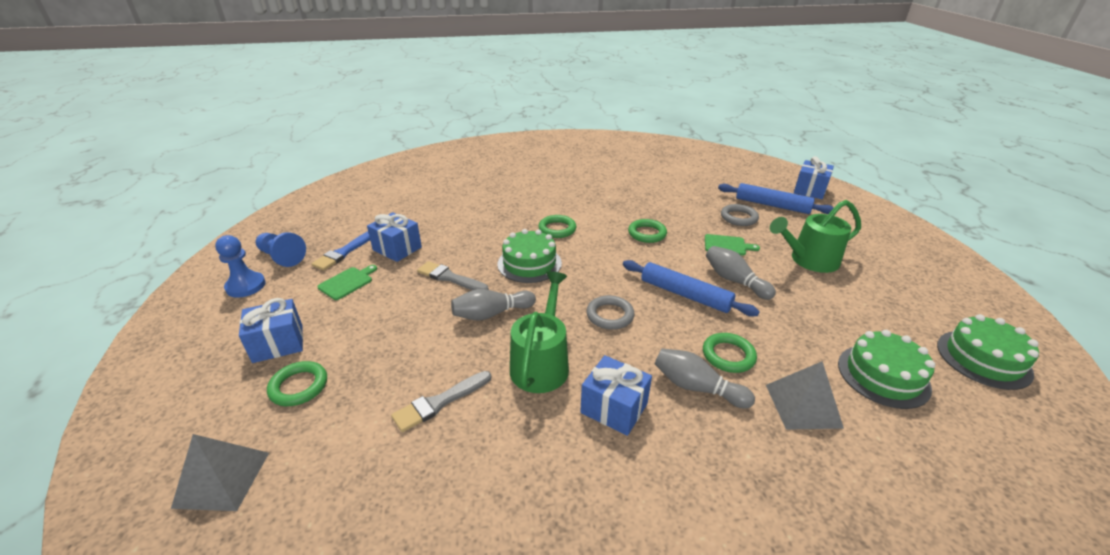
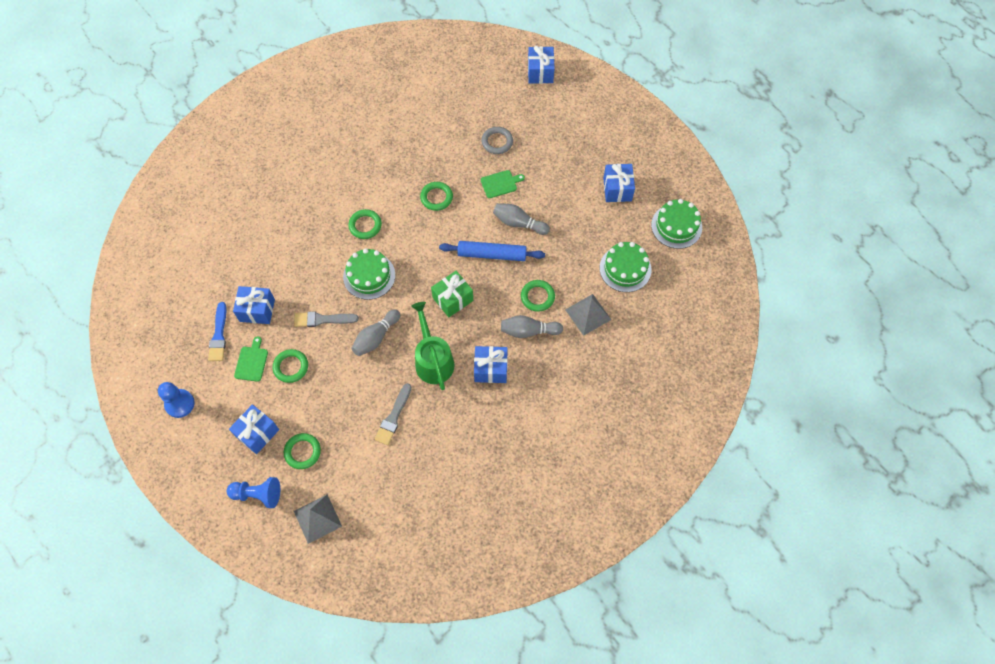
camera: 30 degrees left, 30 degrees up
blue pawn [255,232,306,267] -> blue pawn moved to [227,477,280,508]
grey ring [586,295,635,330] -> green gift [431,271,473,317]
blue rolling pin [718,183,834,214] -> none
green watering can [770,200,861,273] -> none
none -> green ring [273,349,308,383]
none -> blue gift [603,164,635,202]

